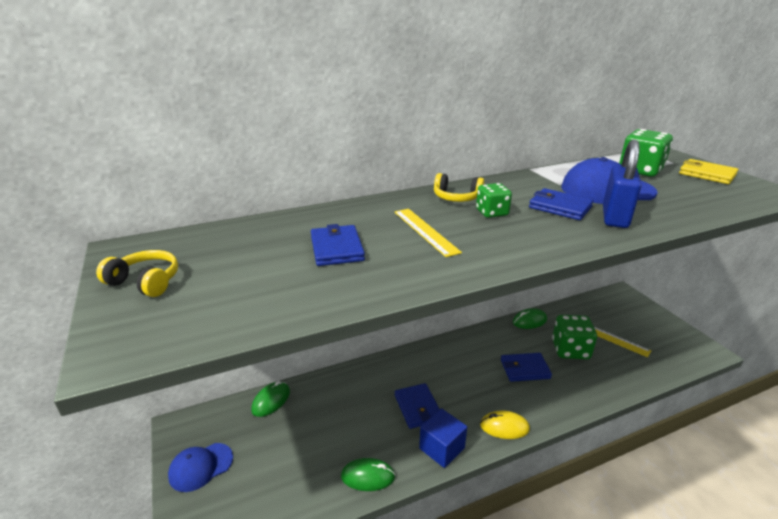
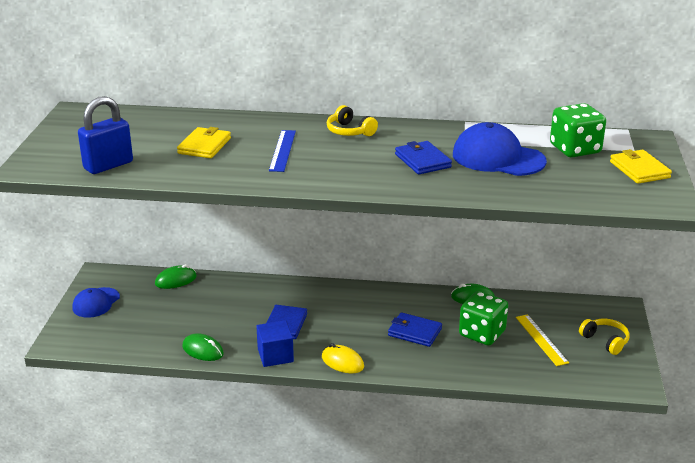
camera: 30 degrees right, 0 degrees up
yellow headphones [96,250,178,297] -> yellow headphones moved to [579,319,630,355]
blue cap [168,443,233,492] -> blue cap turned 60 degrees counterclockwise [72,287,120,318]
blue wallet [311,224,365,266] -> yellow wallet [177,127,231,158]
yellow ruler [395,209,462,257] -> blue ruler [269,130,296,172]
green dice [476,183,512,218] -> none
blue padlock [603,140,642,228] -> blue padlock moved to [78,96,133,174]

